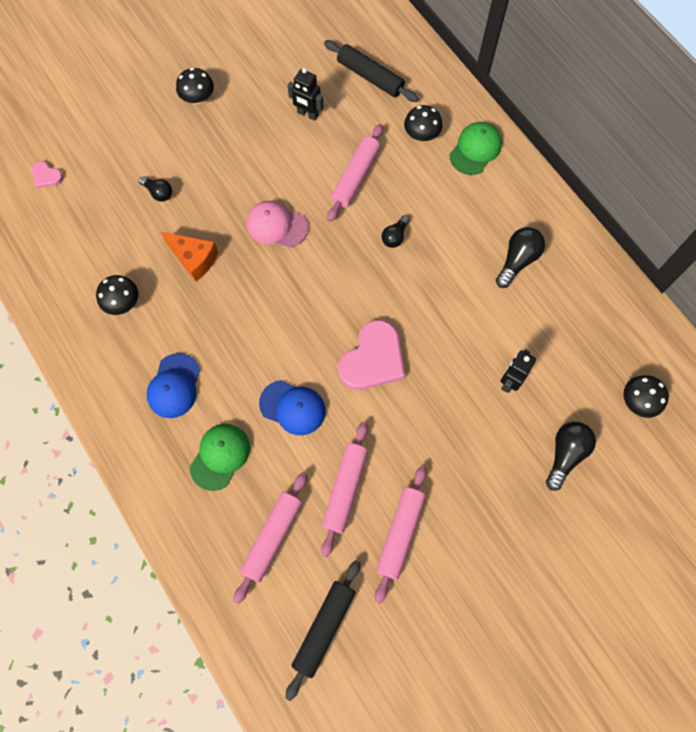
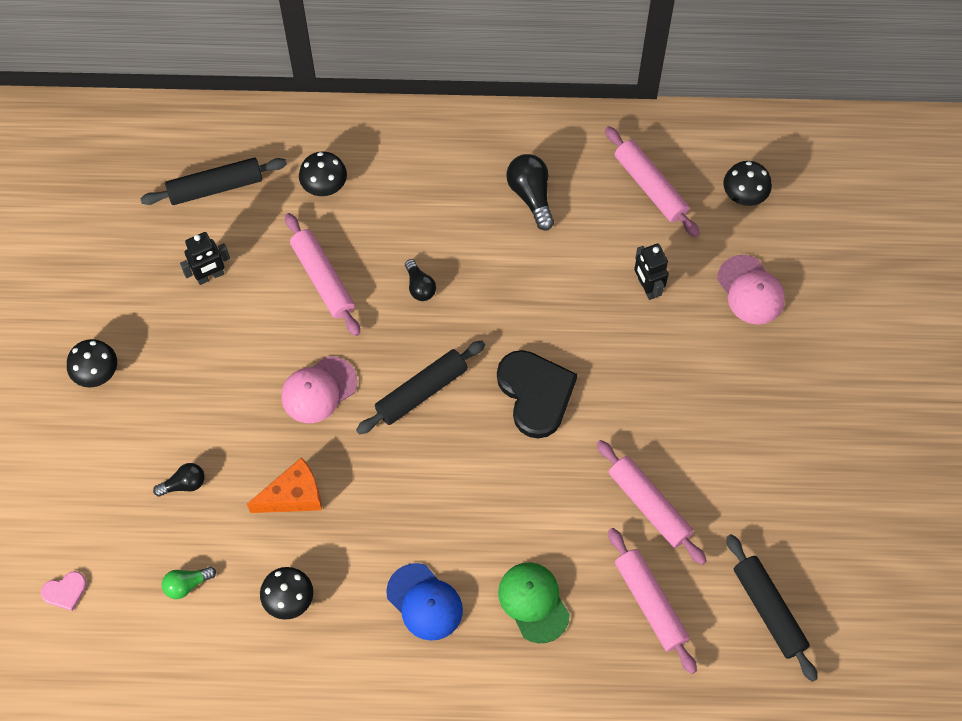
camera: 55 degrees left, 5 degrees down
blue cap [259,380,326,435] -> none
pink heart [338,320,405,390] -> black heart [497,350,577,438]
pink rolling pin [375,466,427,604] -> pink rolling pin moved to [605,126,700,237]
green cap [450,122,502,175] -> none
black light bulb [546,422,596,491] -> pink cap [717,255,785,325]
none -> green light bulb [162,566,216,599]
none -> black rolling pin [356,341,485,434]

